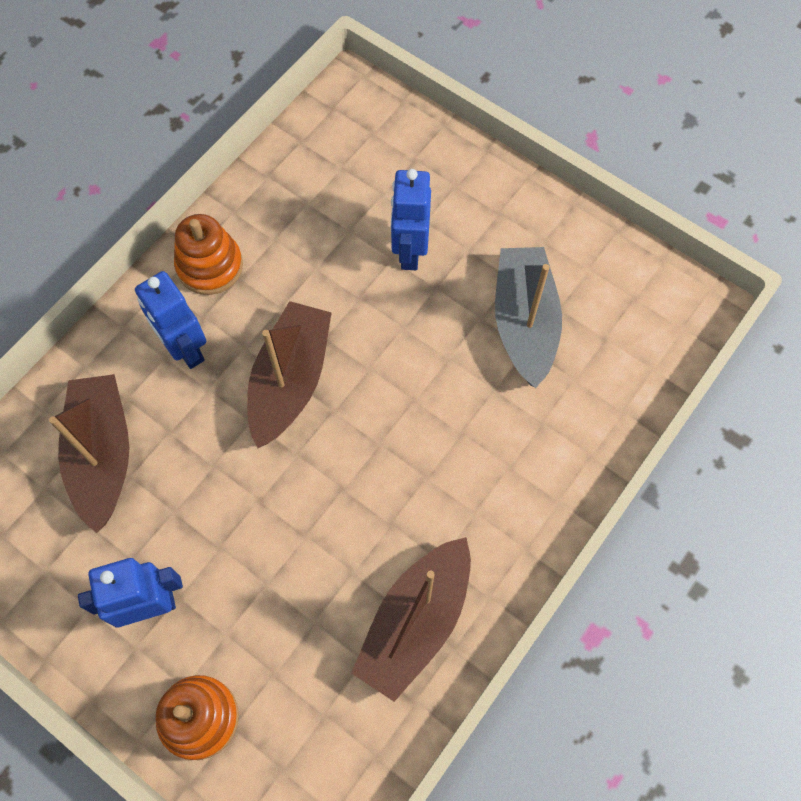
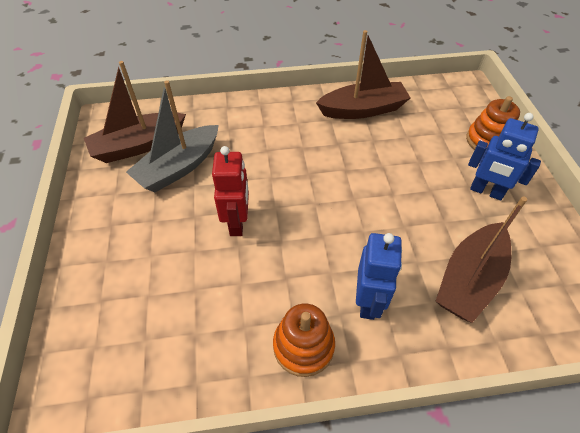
camera: 135 degrees left, 15 degrees down
brown boat [247,301,332,448] -> brown boat moved to [84,61,186,163]
blue robot [391,169,431,270] -> none
none -> red robot [212,146,249,236]

